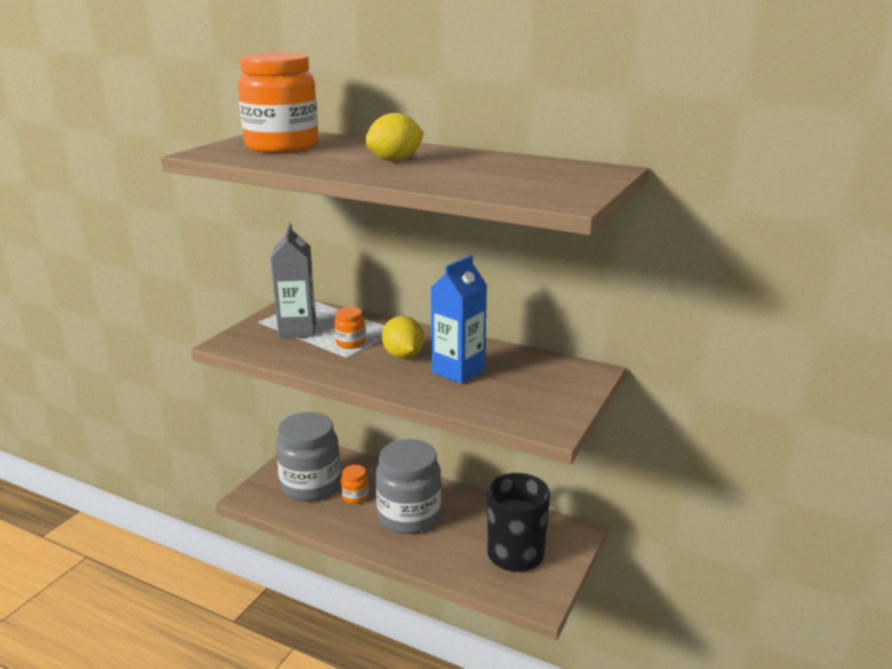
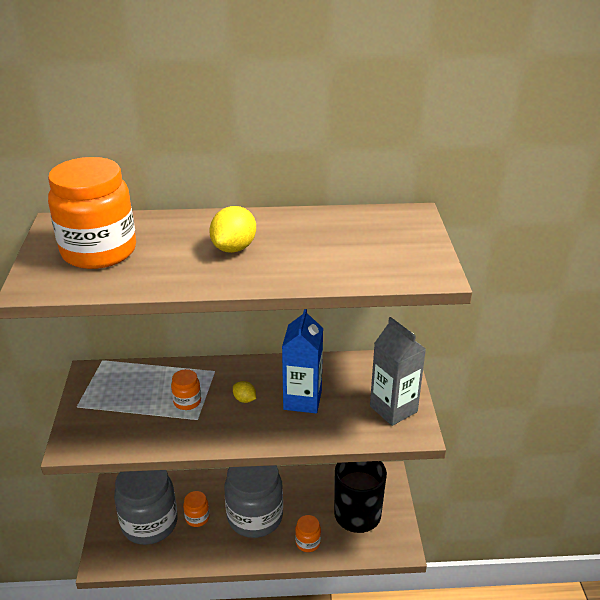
camera: 30 degrees left, 10 degrees up
grey carton [271,223,316,338] -> grey carton moved to [370,317,426,426]
yellow lemon [382,316,424,359] -> yellow lemon [233,381,256,403], size x0.55
none -> orange jar [295,515,321,552]

